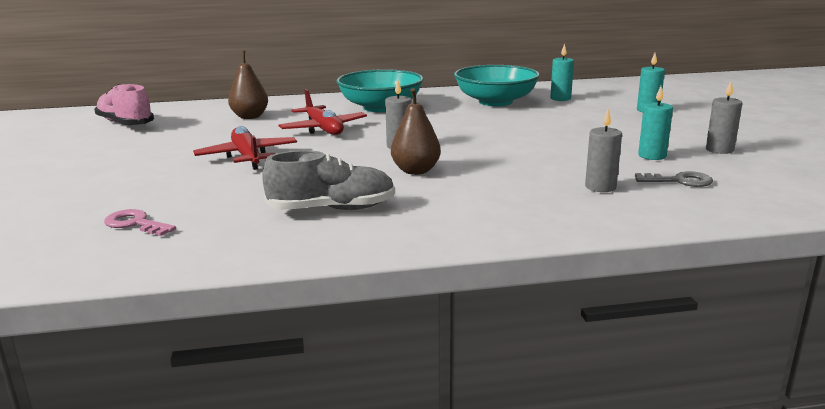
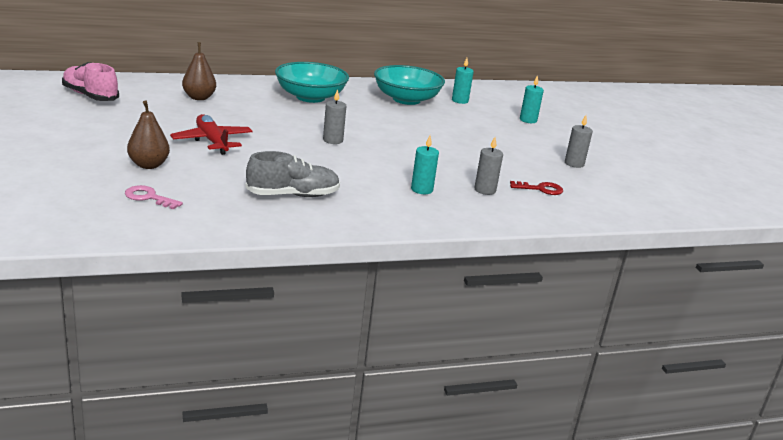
camera: 10 degrees left, 5 degrees up
red plane [279,89,367,135] -> none
brown pear [391,88,441,175] -> brown pear moved to [127,100,170,169]
grey key [635,171,713,187] -> red key [510,181,563,195]
turquoise candle [638,86,673,160] -> turquoise candle moved to [411,135,439,194]

